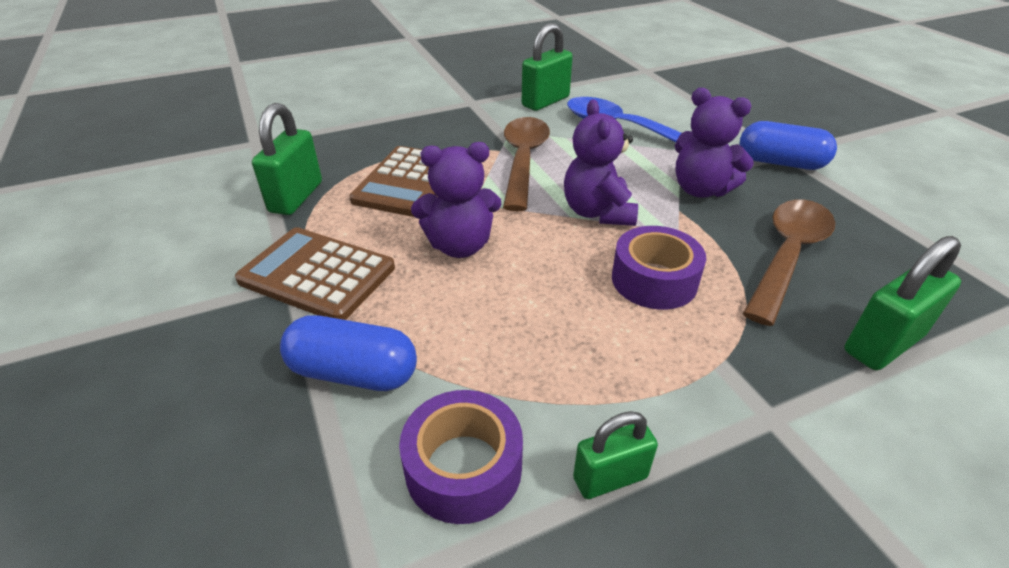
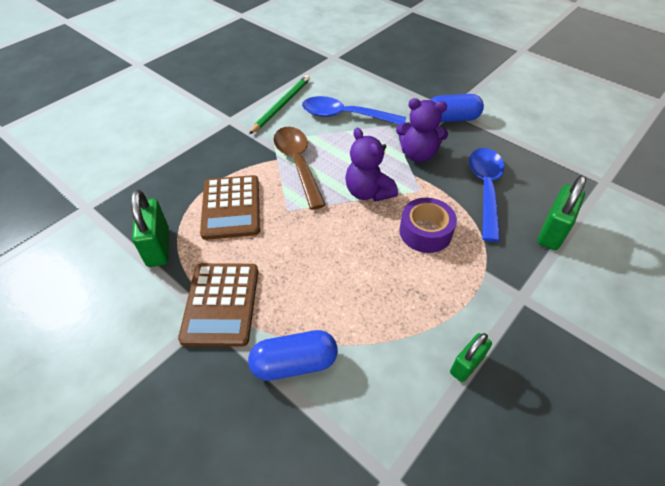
camera: 25 degrees left, 10 degrees up
brown calculator [235,227,395,320] -> brown calculator turned 90 degrees counterclockwise [178,263,258,347]
purple tape [399,390,523,524] -> none
purple teddy bear [411,142,502,258] -> none
green padlock [522,23,573,111] -> green pencil [249,75,310,134]
brown spoon [743,199,835,326] -> blue spoon [469,148,504,242]

